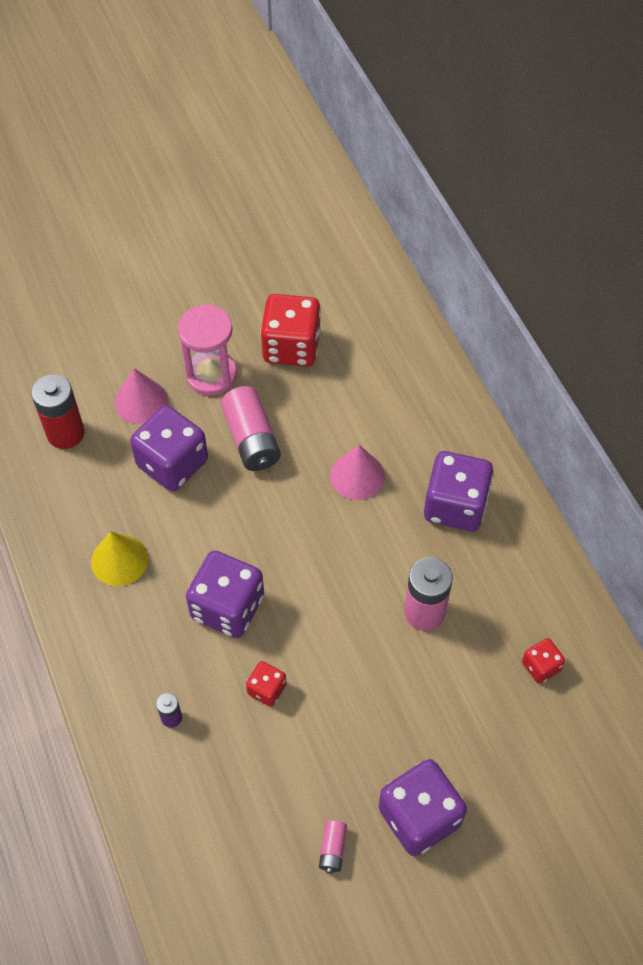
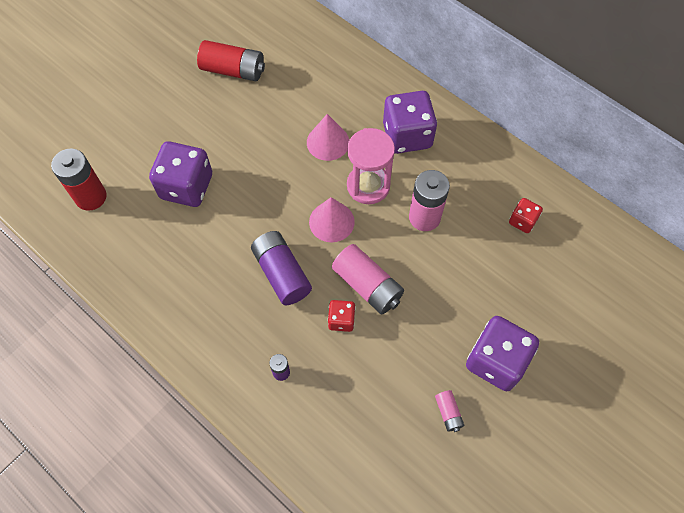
camera: 25 degrees left, 5 degrees up
yellow cone [91,531,148,586] -> none
pink cone [115,368,168,424] -> pink cone moved to [309,197,355,242]
pink hourglass [178,305,237,396] -> pink hourglass moved to [347,128,395,204]
purple dice [186,551,264,638] -> purple battery [251,231,312,305]
pink battery [221,386,281,471] -> pink battery moved to [332,244,404,315]
red dice [260,294,321,367] -> red battery [197,40,265,81]

